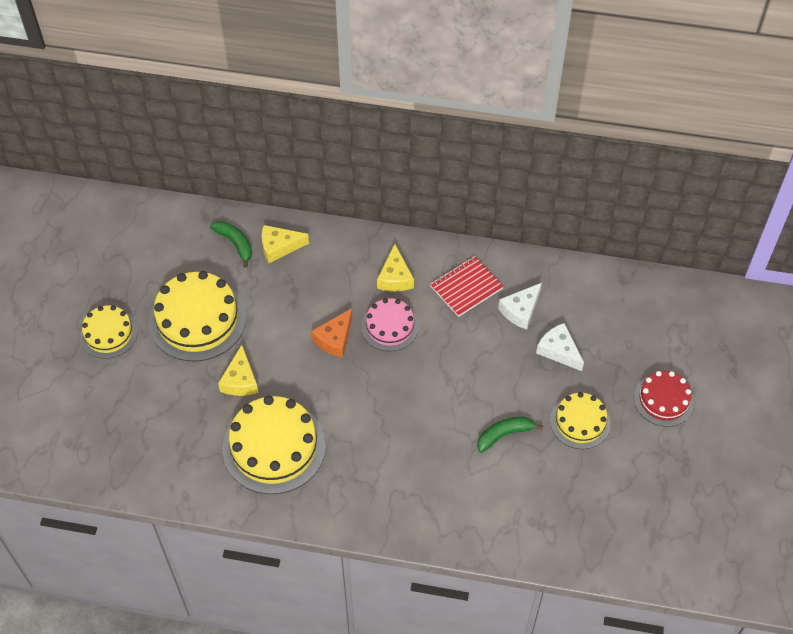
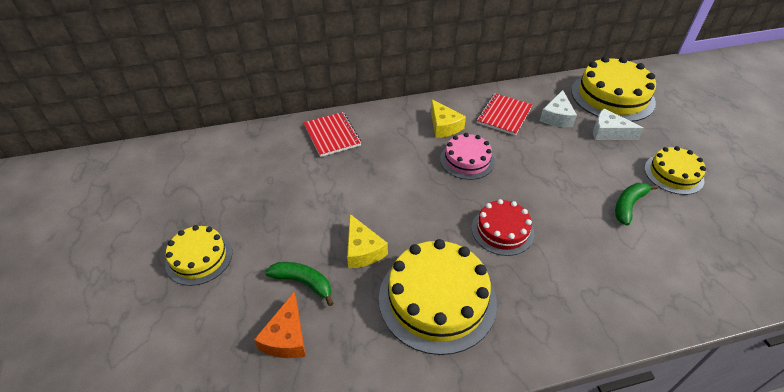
camera: 25 degrees left, 10 degrees down
yellow cake [149,271,247,362] -> yellow cake moved to [571,56,656,122]
green banana [210,221,252,268] -> green banana moved to [265,262,334,306]
yellow cheese [262,225,309,263] -> red notebook [304,112,361,157]
orange cheese [311,308,353,358] -> orange cheese moved to [254,292,306,358]
red cake [634,371,694,427] -> red cake moved to [472,199,534,256]

